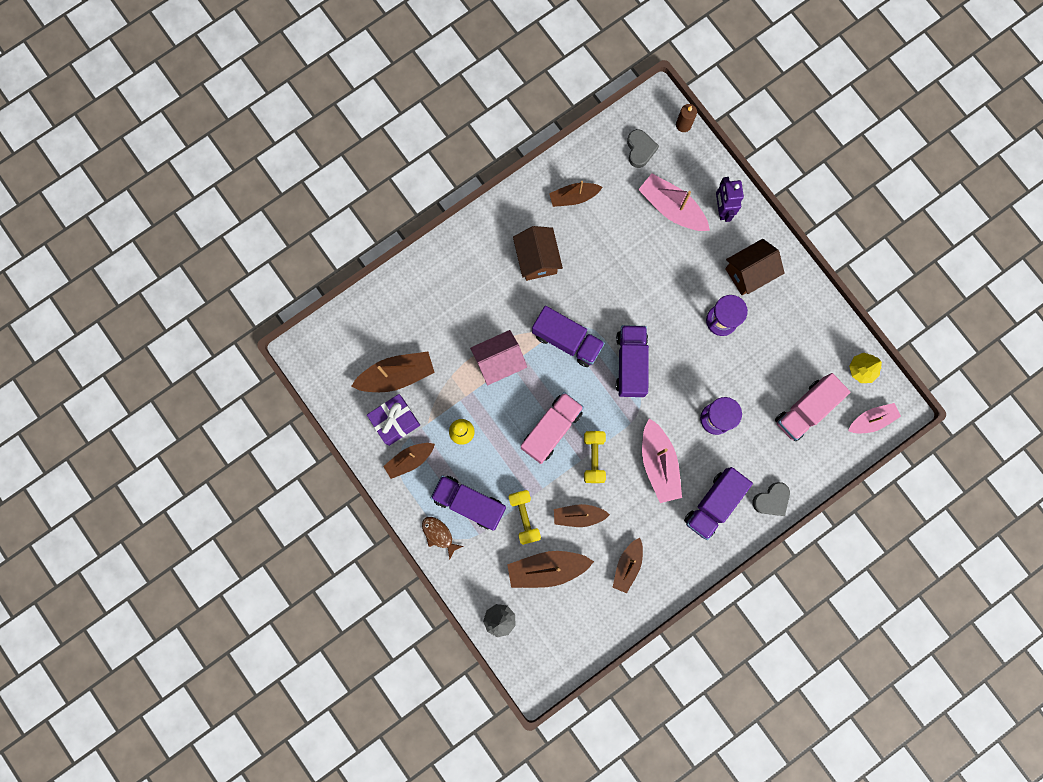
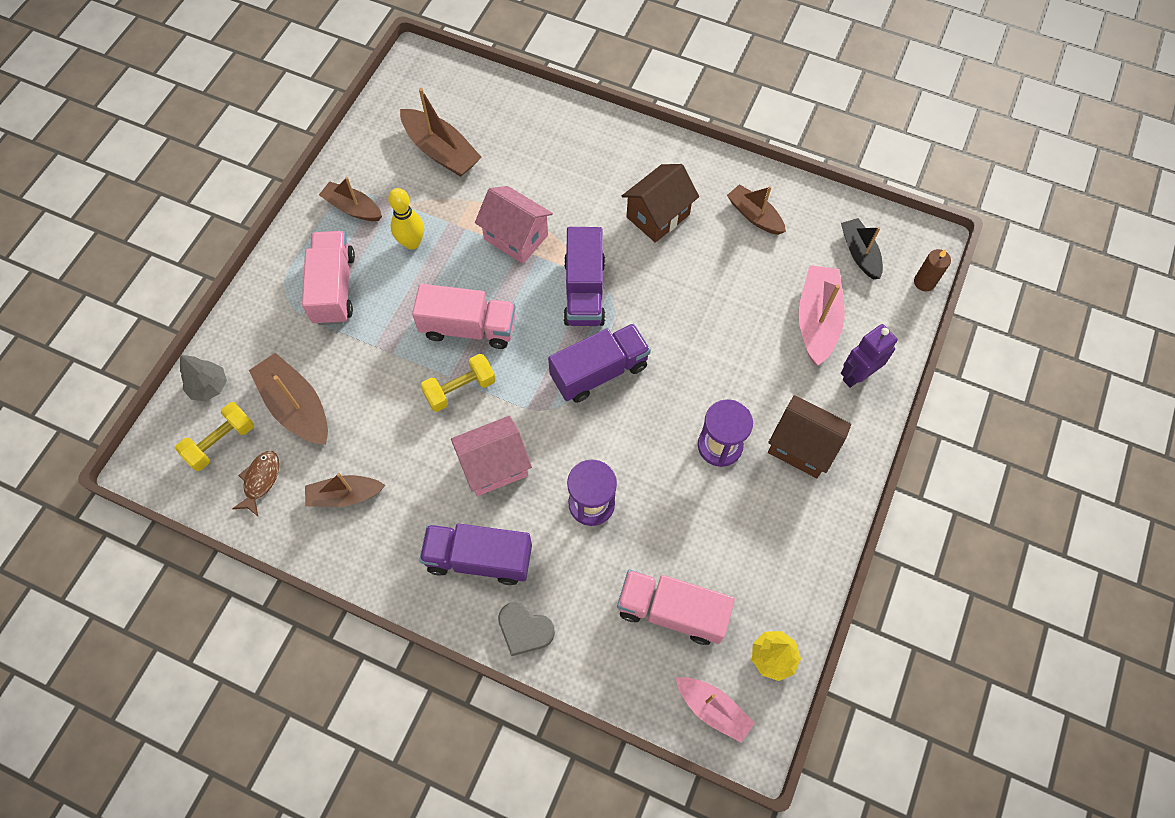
camera: 60 degrees right, 15 degrees down
purple gift [367,394,420,446] -> none
brown fish [422,517,464,560] -> brown fish moved to [232,451,280,516]
purple truck [431,475,506,531] -> pink truck [302,231,355,325]
yellow dumbbell [509,490,541,545] -> yellow dumbbell moved to [175,402,254,471]
brown boat [554,504,610,527] -> none
grey heart [627,129,659,168] -> black boat [841,218,883,279]
pink boat [642,418,682,503] -> pink house [451,416,532,496]

